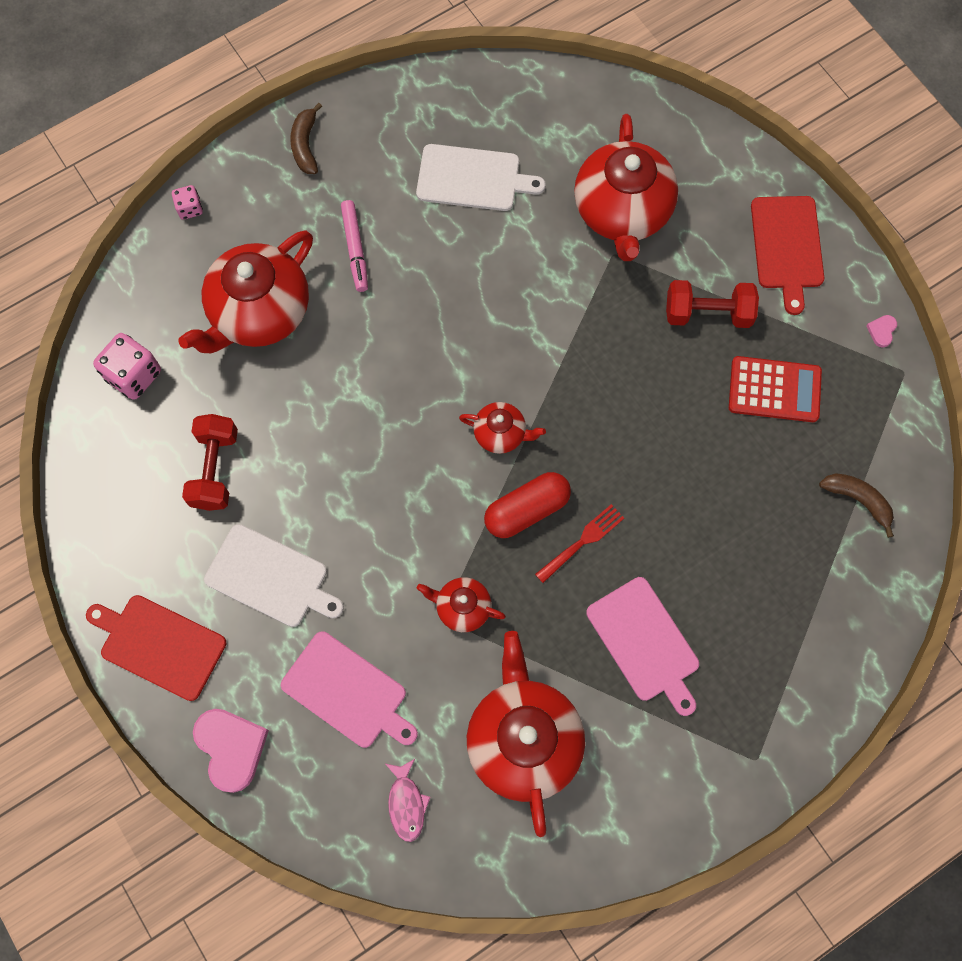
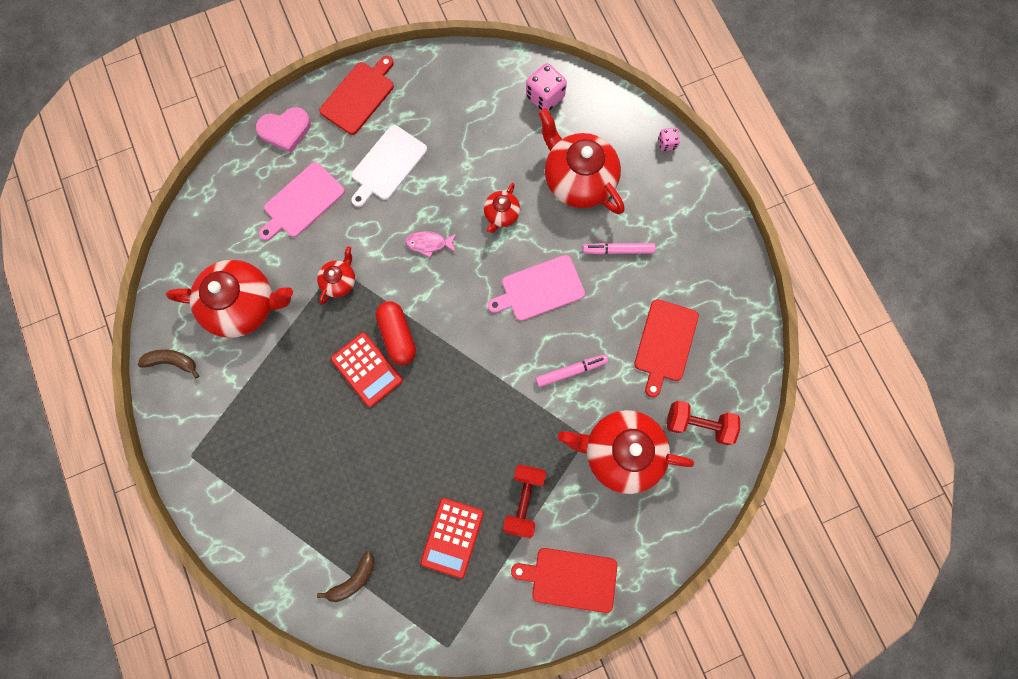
camera: 100 degrees right, 5 degrees up
red dumbbell [182,414,238,511] -> red dumbbell moved to [667,401,740,445]
brown banana [290,103,322,174] -> brown banana moved to [138,349,199,378]
pink fish [386,759,430,842] -> pink fish moved to [405,231,456,258]
white cutting board [416,144,546,211] -> red cutting board [634,299,699,397]
red teapot [459,402,546,454] -> red teapot moved to [484,183,520,233]
red fork [535,504,624,583] -> red calculator [331,332,403,407]
pink cutting board [586,577,699,716] -> pink cutting board moved to [488,255,585,321]
pink heart [866,315,897,348] -> none
none -> pink marker [535,354,608,387]

